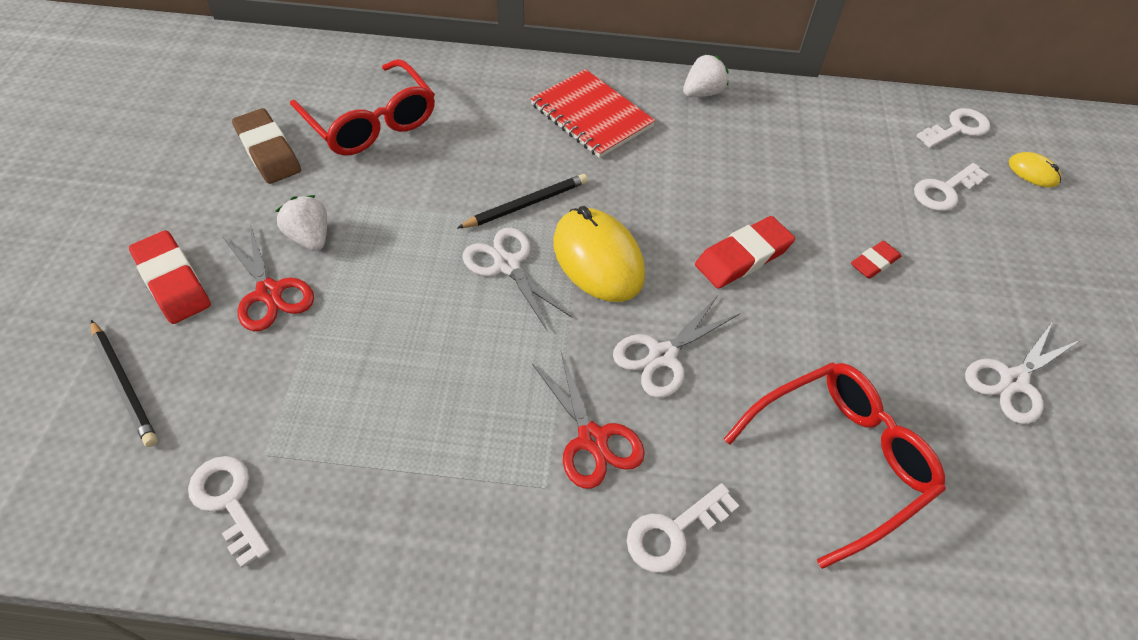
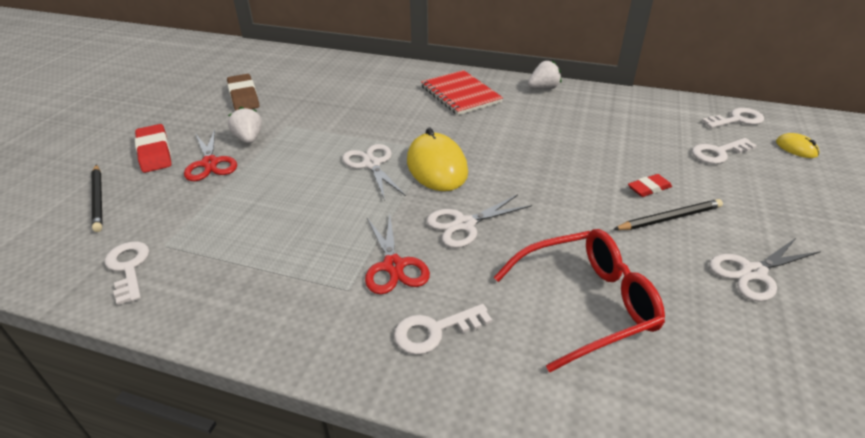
camera: 15 degrees right, 15 degrees down
red glasses [290,59,435,156] -> none
black pencil [458,174,588,228] -> black pencil moved to [613,199,723,230]
red eraser [695,216,795,288] -> none

